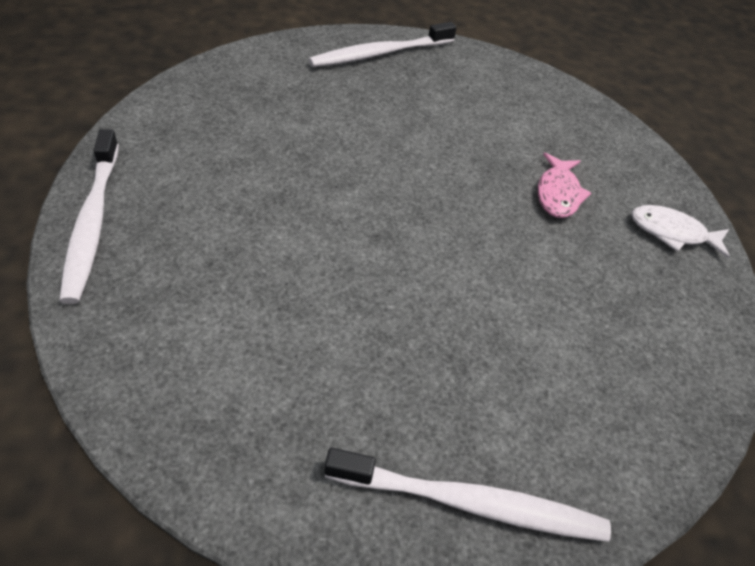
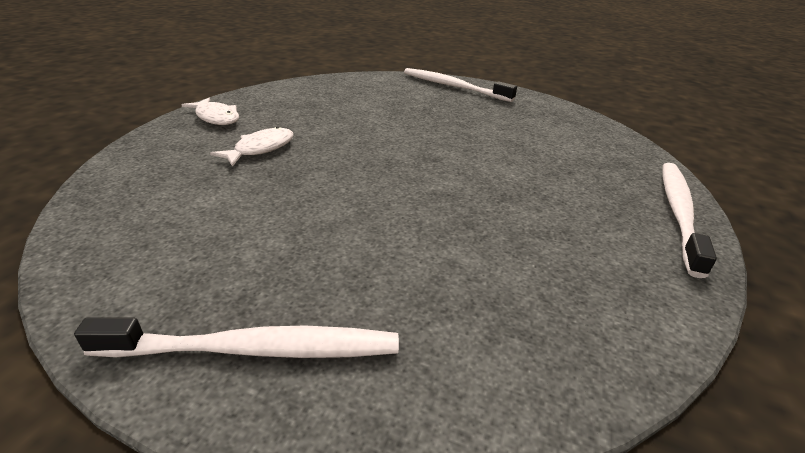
camera: 150 degrees left, 15 degrees down
pink fish [538,152,591,218] -> white fish [210,127,293,167]

